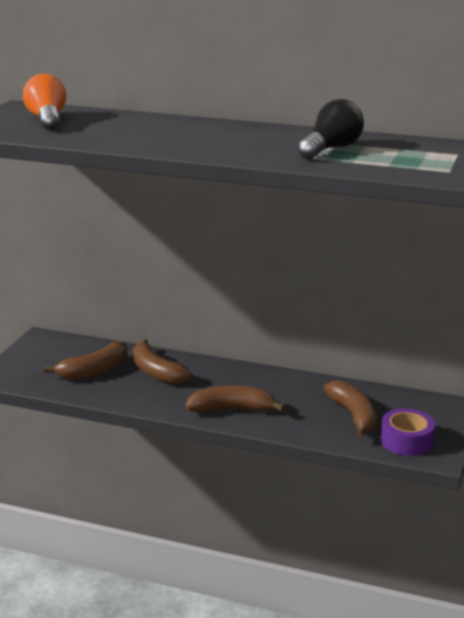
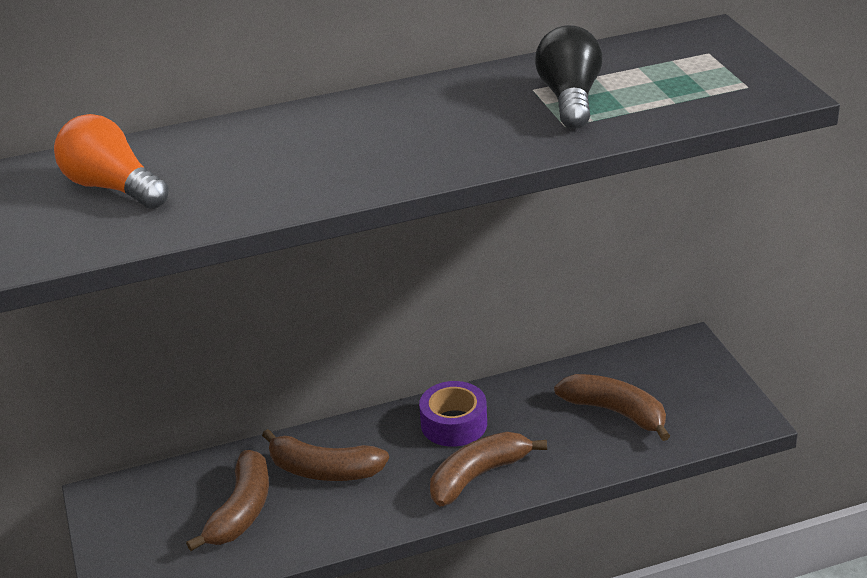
camera: 35 degrees left, 10 degrees up
purple tape [381,408,435,456] -> purple tape moved to [419,381,487,447]

